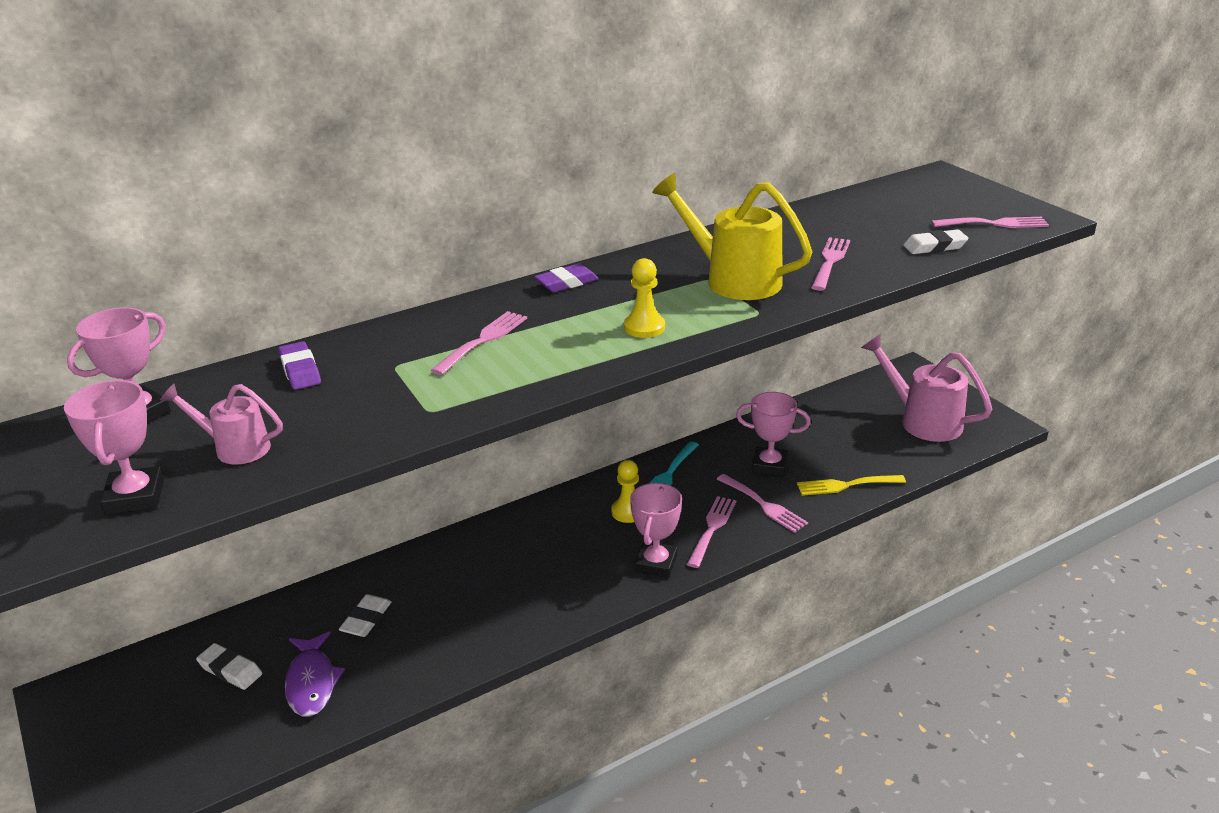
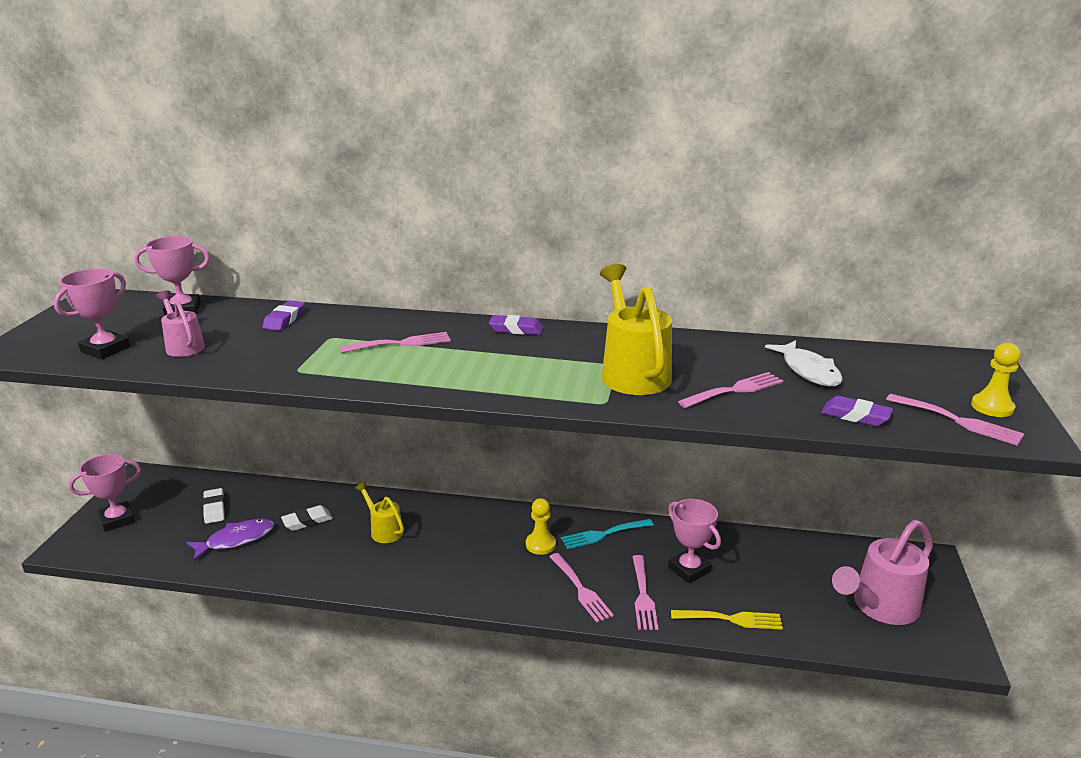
camera: 40 degrees right, 5 degrees down
purple fish [285,631,345,717] -> purple fish turned 150 degrees counterclockwise [186,519,274,561]
yellow pawn [624,258,665,338] -> yellow pawn moved to [971,343,1021,417]
pink trophy [630,483,682,578] -> pink trophy moved to [69,454,141,532]
pink fork [687,496,737,568] -> pink fork turned 90 degrees clockwise [549,553,614,623]
yellow fork [797,475,906,496] -> yellow fork turned 150 degrees clockwise [671,610,783,630]
pink watering can [861,334,993,442] -> pink watering can turned 120 degrees counterclockwise [832,520,933,625]
white eraser [903,229,969,254] -> purple eraser [821,396,893,426]
none -> yellow watering can [355,482,404,543]
none -> white fish [765,340,843,387]

